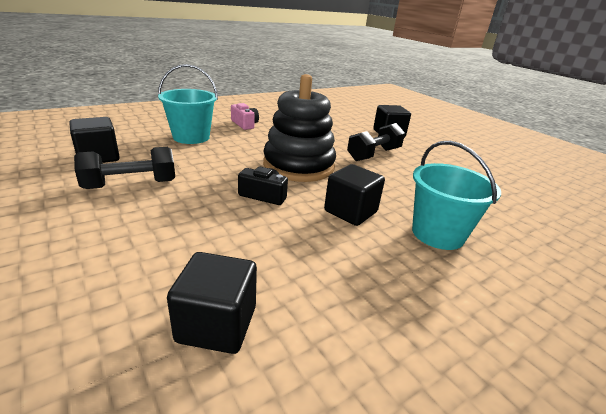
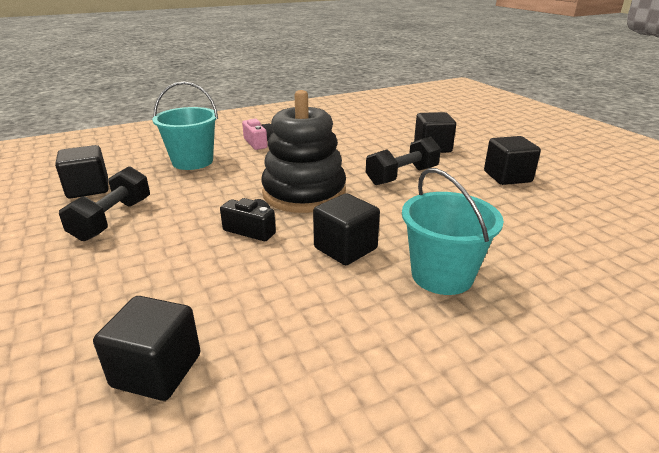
camera: 10 degrees right, 0 degrees up
black dumbbell [74,147,175,189] -> black dumbbell turned 60 degrees counterclockwise [59,166,150,241]
none -> black cube [484,136,541,185]

